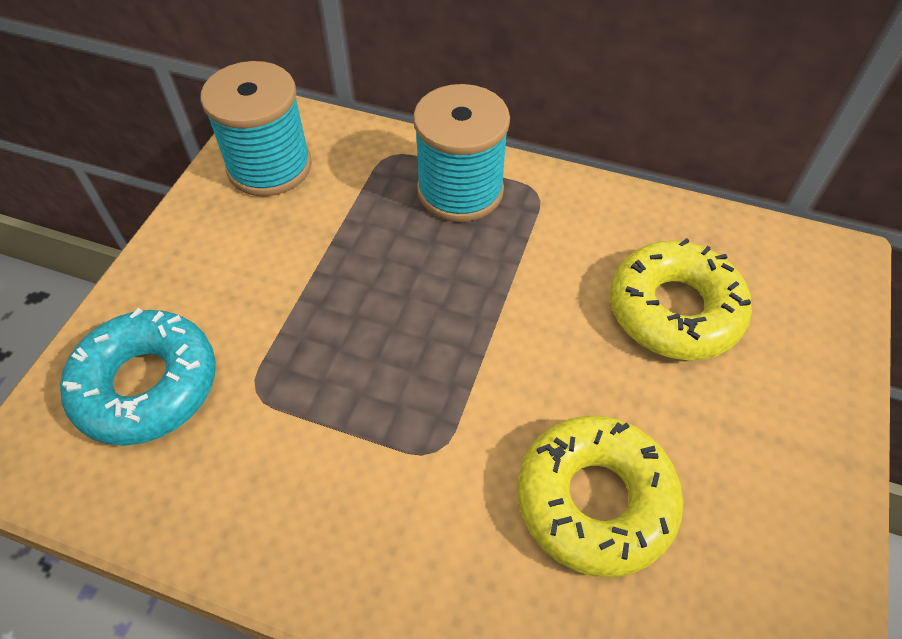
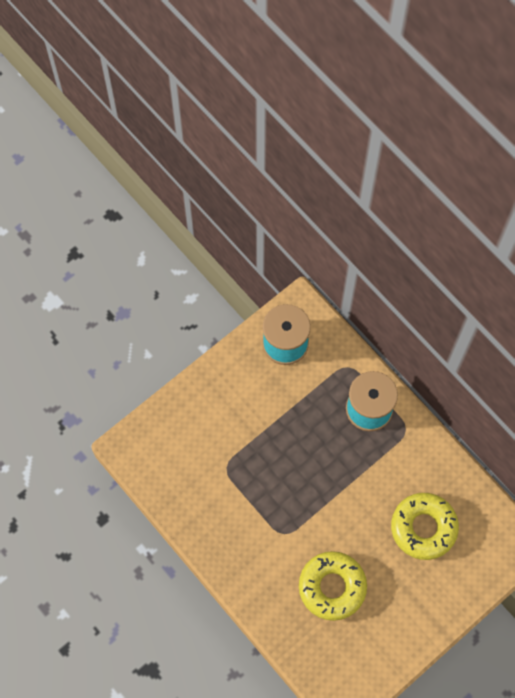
camera: 30 degrees right, 15 degrees up
turquoise donut [60,308,216,446] -> none

